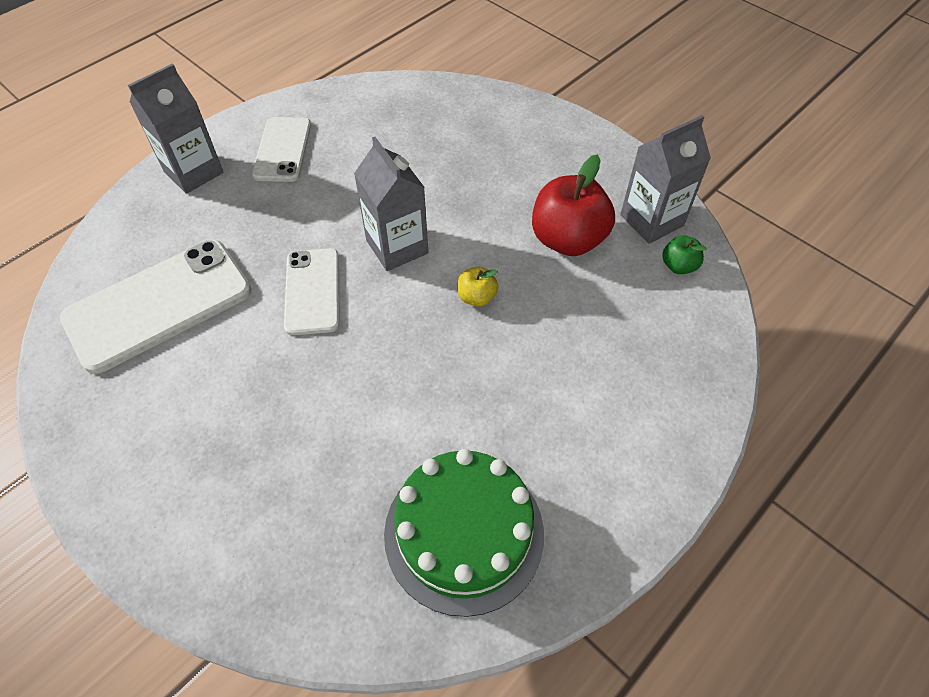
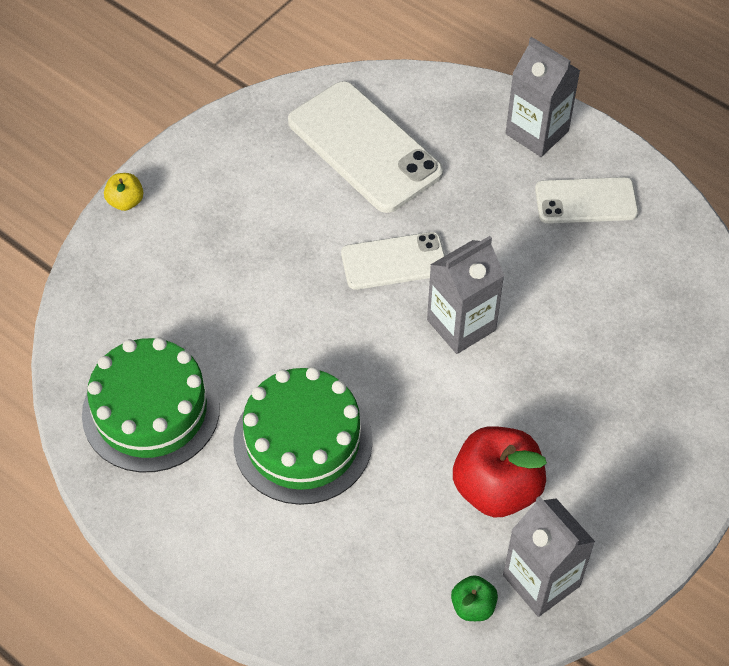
camera: 85 degrees right, 0 degrees up
yellow apple [458,267,498,307] -> yellow apple moved to [104,173,143,211]
none -> green cake [233,367,373,505]

